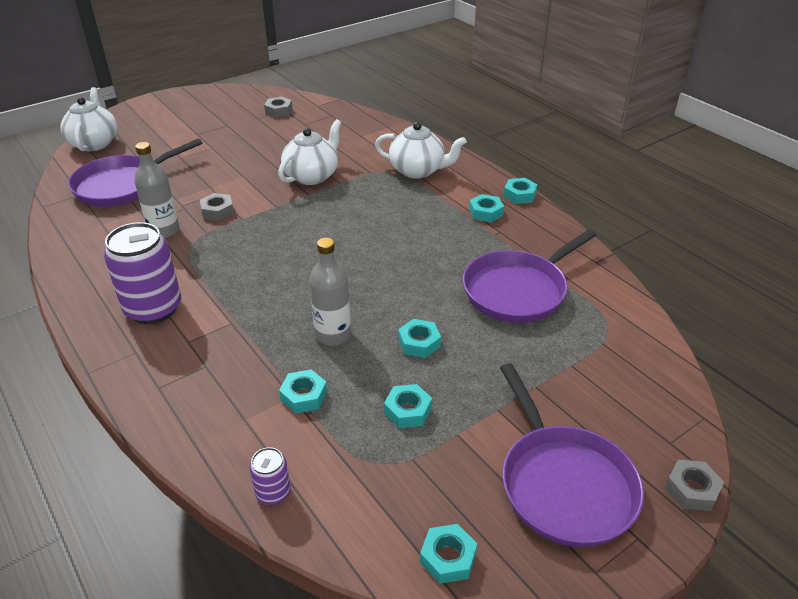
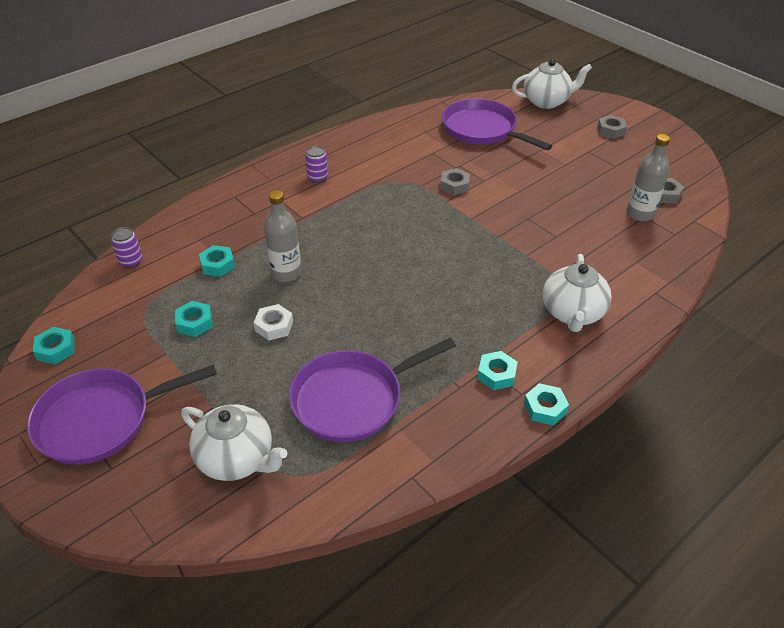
camera: 85 degrees right, 5 degrees up
purple can [104,222,181,324] -> purple can [305,146,328,183], size x0.47
grey bottle [134,142,180,238] -> grey bottle moved to [627,134,670,221]
white teapot [278,119,341,185] -> white teapot moved to [181,404,287,481]
turquoise nut [398,319,441,358] -> white nut [254,304,293,341]
purple pan [463,229,596,323] -> purple pan turned 75 degrees counterclockwise [289,338,456,442]
grey nut [665,459,724,511] -> grey nut moved to [597,115,627,139]

